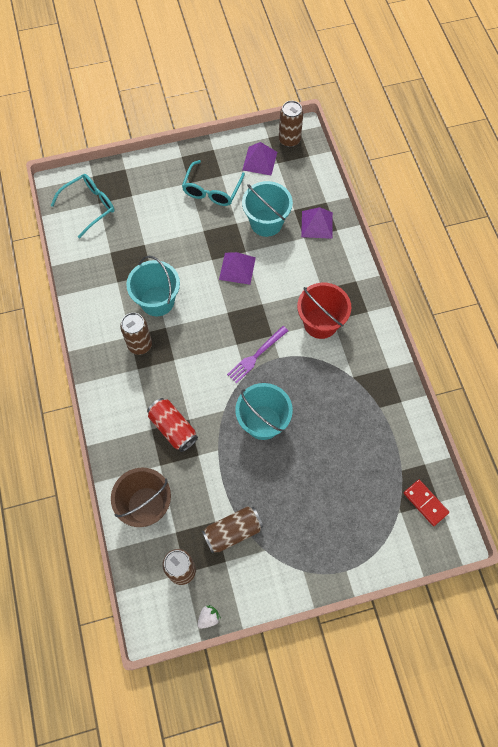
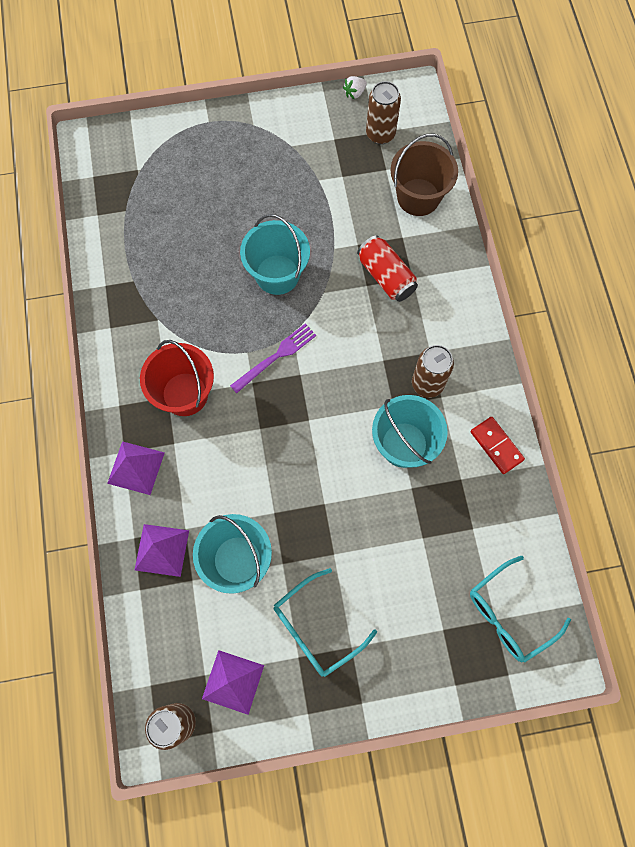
camera: 175 degrees left, 5 degrees up
turquoise glasses [182,160,245,206] -> turquoise glasses turned 150 degrees counterclockwise [274,568,377,677]
brown can [202,506,263,553] -> none
purple pyramid [219,252,256,285] -> purple pyramid moved to [107,441,165,495]
red domino [404,480,449,526] -> red domino moved to [471,417,525,474]

